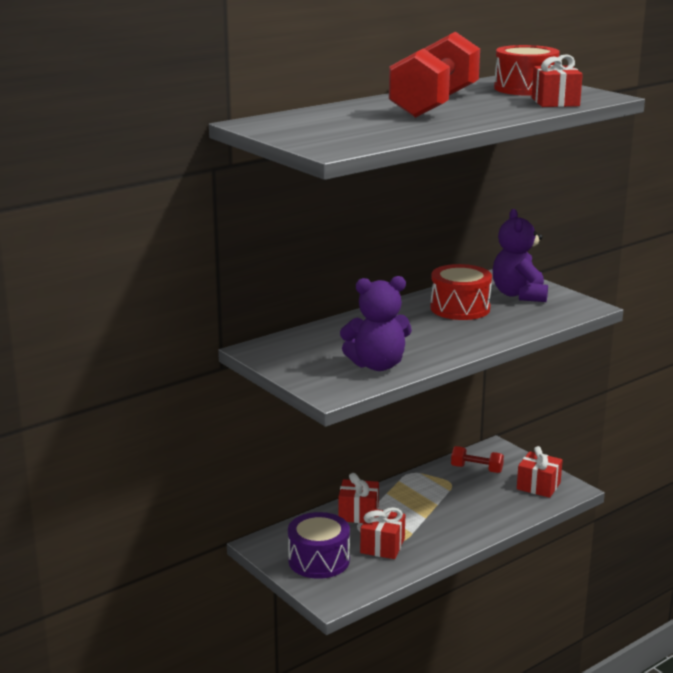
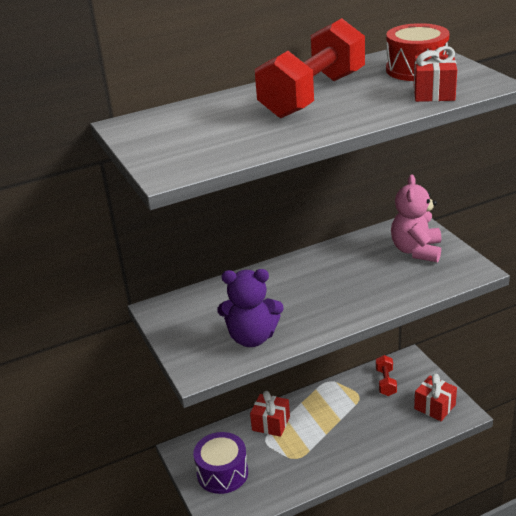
camera: 15 degrees right, 10 degrees up
red gift [360,507,405,559] -> none
red drum [430,264,492,320] -> none
red dumbbell [451,446,504,473] -> red dumbbell turned 60 degrees clockwise [376,355,397,396]
purple teddy bear [493,209,548,302] -> pink teddy bear [391,175,441,262]

